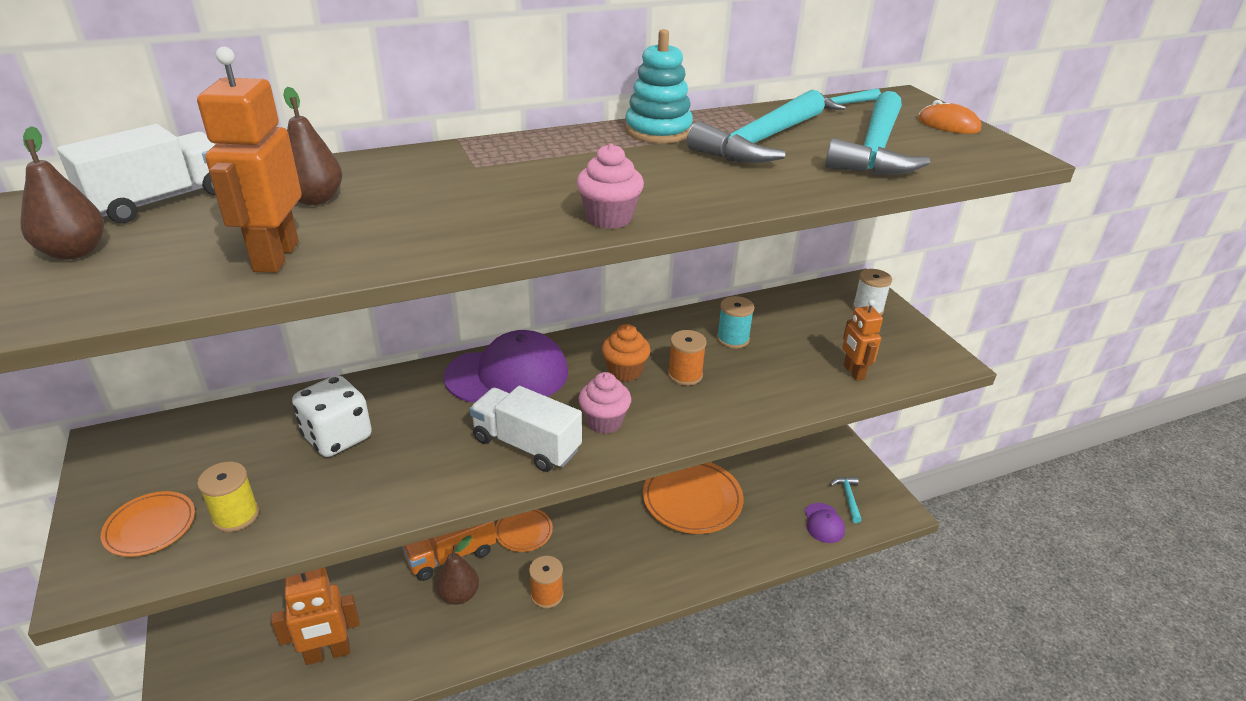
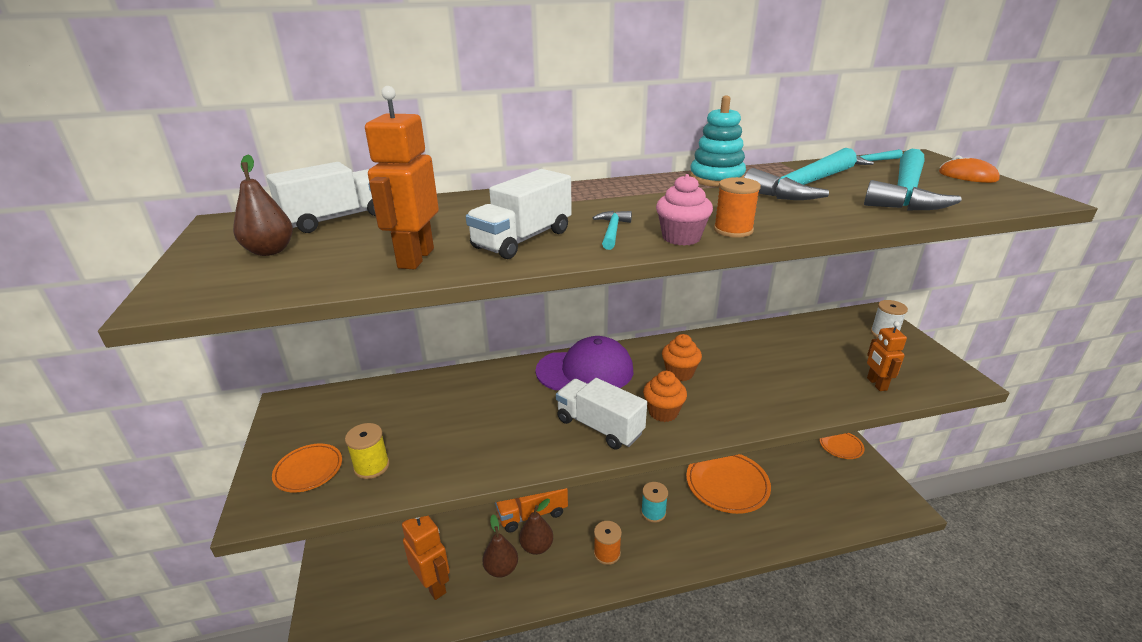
camera: 10 degrees right, 5 degrees down
orange robot [271,567,360,665] -> orange robot turned 120 degrees counterclockwise [402,516,450,600]
brown pear [283,87,342,205] -> brown pear moved to [483,515,518,578]
white dice [292,375,372,457] -> none
orange plate [495,509,553,552] -> orange plate moved to [819,433,864,459]
pink cupcake [578,372,631,434] -> orange cupcake [643,371,687,422]
orange spool [668,330,707,386] -> orange spool moved to [714,177,761,238]
turquoise spool [717,296,754,348] -> turquoise spool moved to [641,482,668,523]
purple cap [805,503,845,543] -> none
turquoise hammer [830,477,862,523] -> turquoise hammer moved to [593,211,632,250]
none -> white truck [466,169,572,259]

